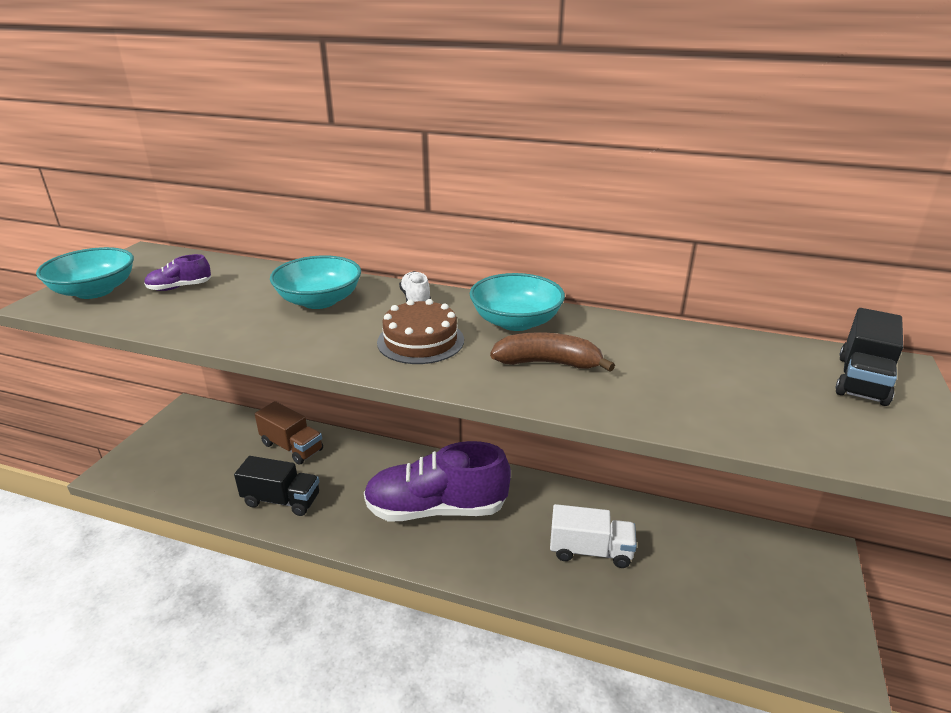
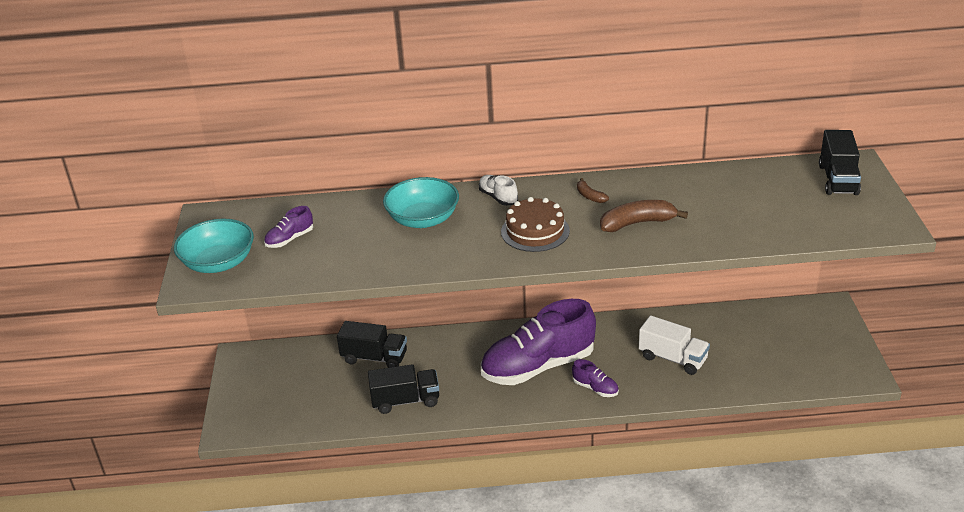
camera: 20 degrees left, 5 degrees up
brown truck [255,401,323,465] -> black truck [337,321,407,368]
turquoise bowl [470,273,565,331] -> brown banana [577,178,609,203]
white truck [550,504,637,568] -> white truck turned 45 degrees clockwise [639,315,710,375]
none -> purple shoe [572,359,619,397]

